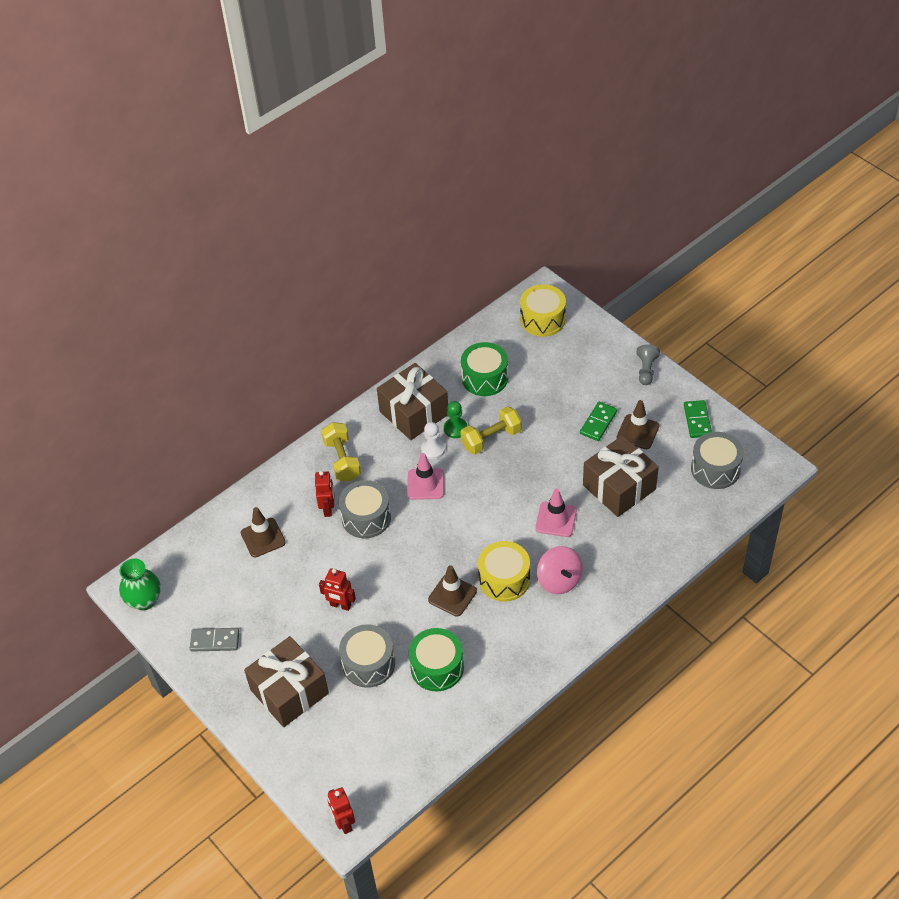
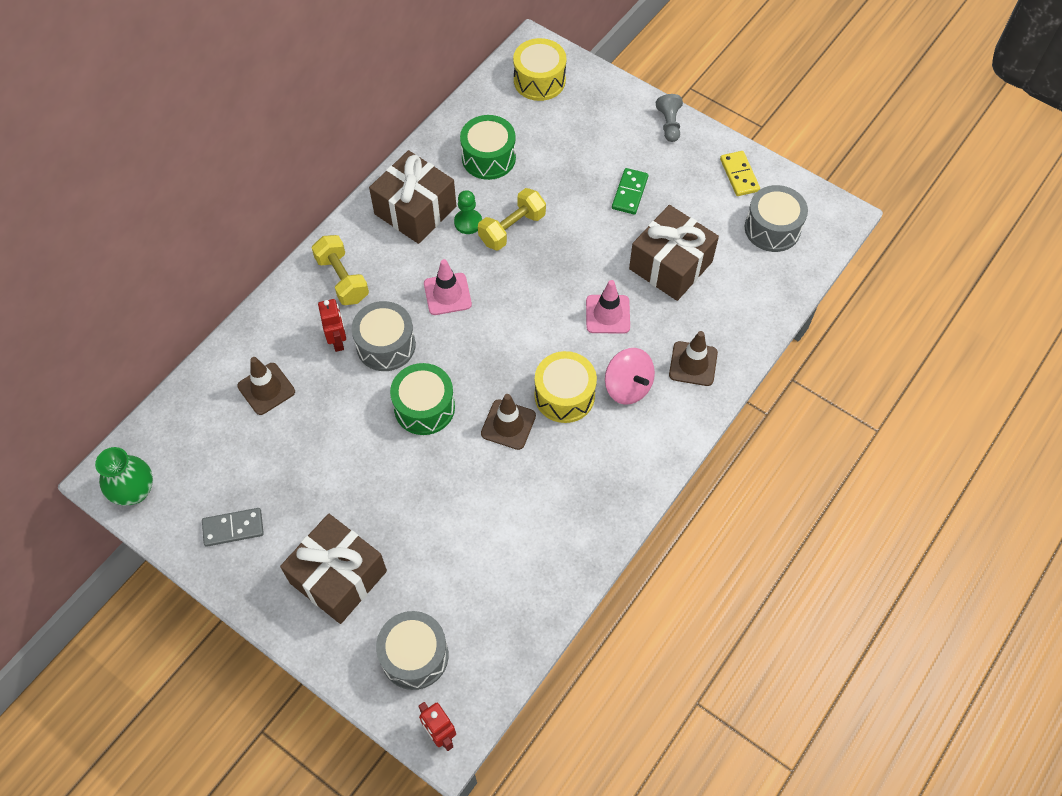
camera: 15 degrees left, 10 degrees up
red robot [319,568,356,611] -> none
grey drum [339,624,395,688] -> grey drum moved to [376,611,449,690]
green drum [409,628,464,691] -> green drum moved to [390,363,455,435]
white pawn [421,422,445,459] -> none
brown traffic cone [617,400,659,449] -> brown traffic cone moved to [669,331,718,386]
green domino [684,400,712,438] -> yellow domino [720,151,760,196]

